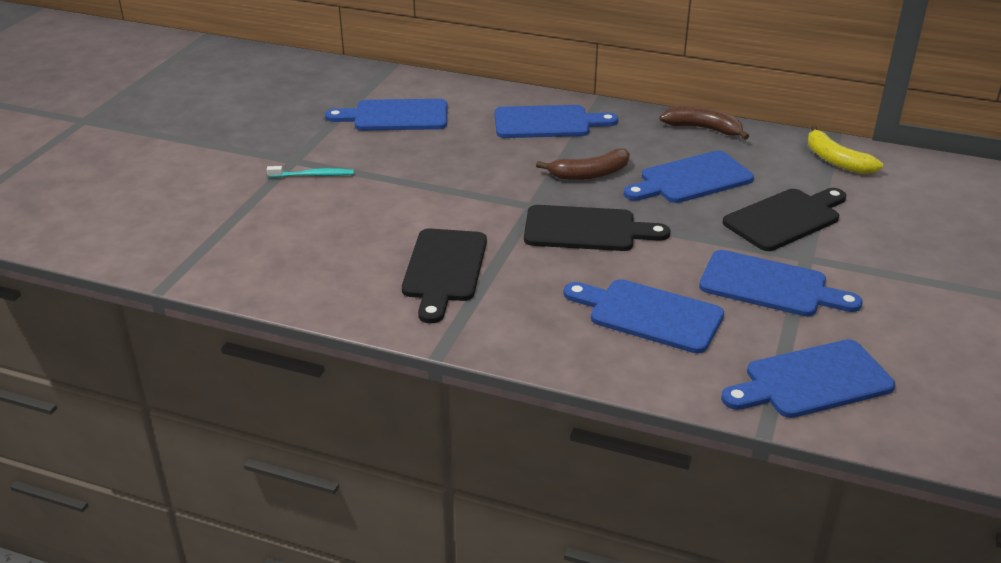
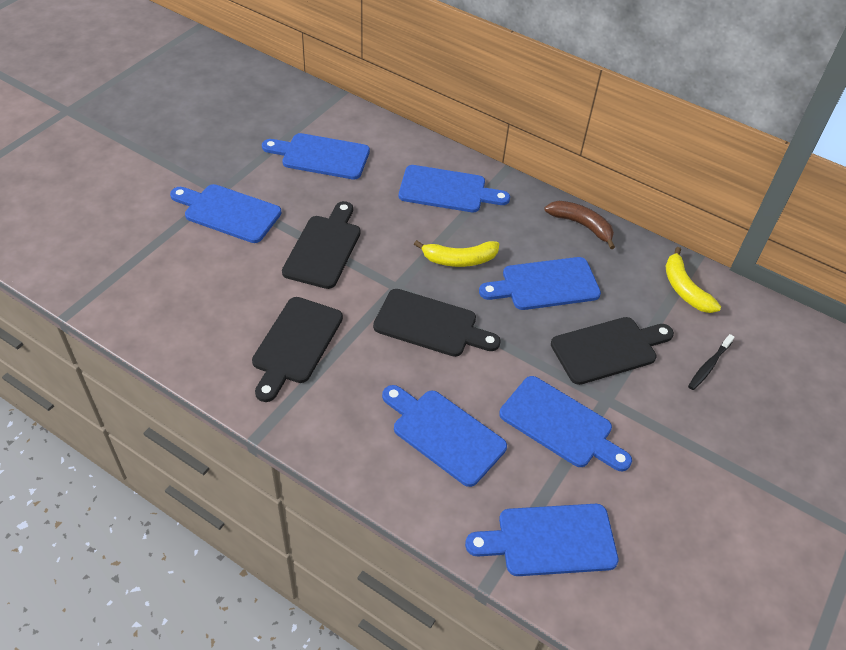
camera: 10 degrees right, 15 degrees up
turquoise toothbrush [267,166,354,178] -> blue cutting board [170,184,282,243]
brown banana [536,149,630,180] -> yellow banana [414,240,499,267]
none -> black cutting board [282,201,361,289]
none -> black toothbrush [688,334,735,390]

